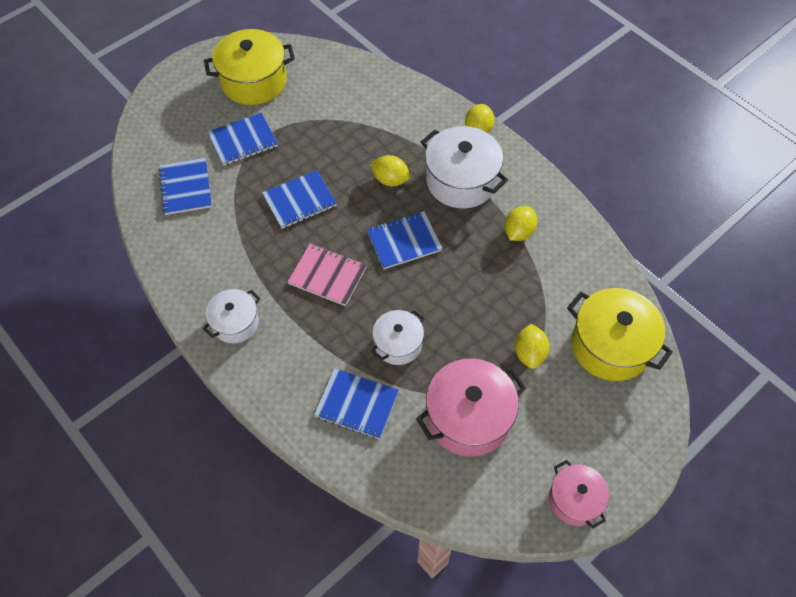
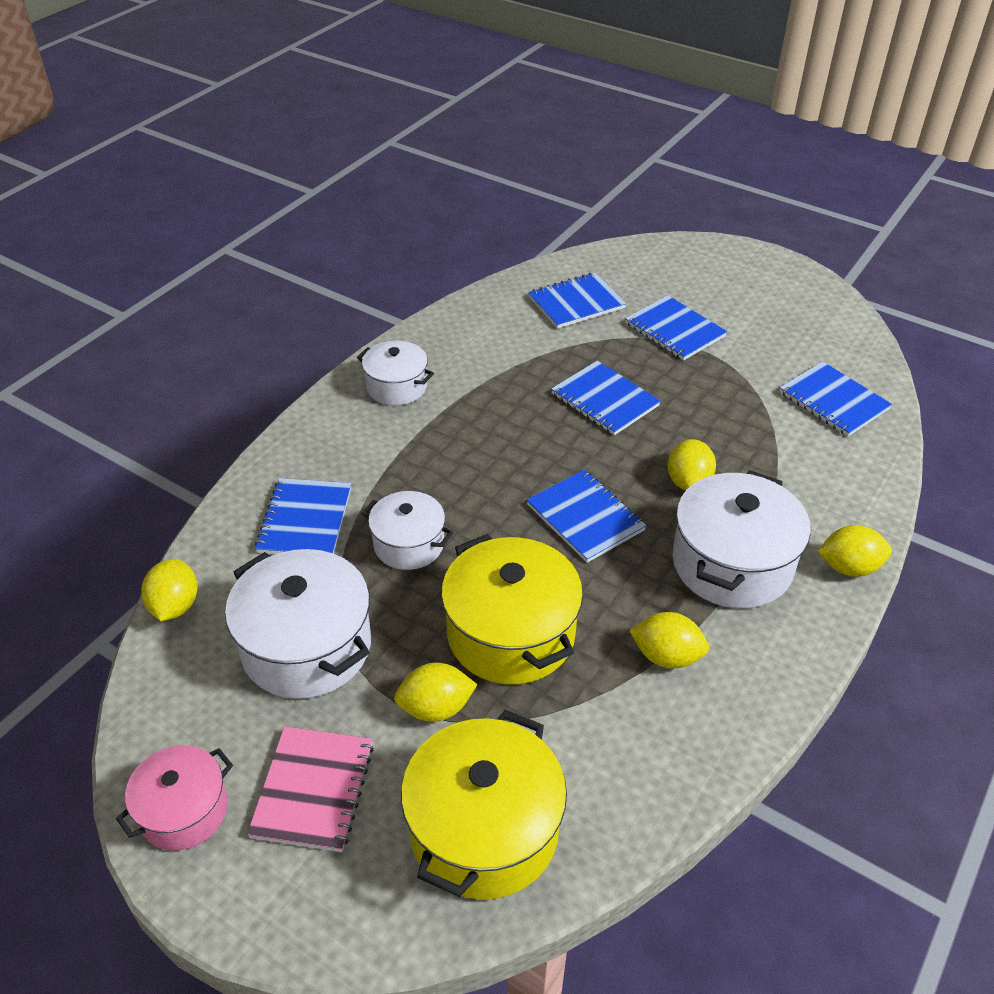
camera: 75 degrees right, 15 degrees down
yellow pot [204,29,295,105] -> yellow pot moved to [441,534,583,685]
pink notebook [287,244,367,306] -> pink notebook moved to [247,726,374,852]
pink pot [416,359,526,457] -> white pot [225,549,371,699]
none -> yellow lemon [141,559,198,621]
none -> blue notebook [779,361,892,436]

